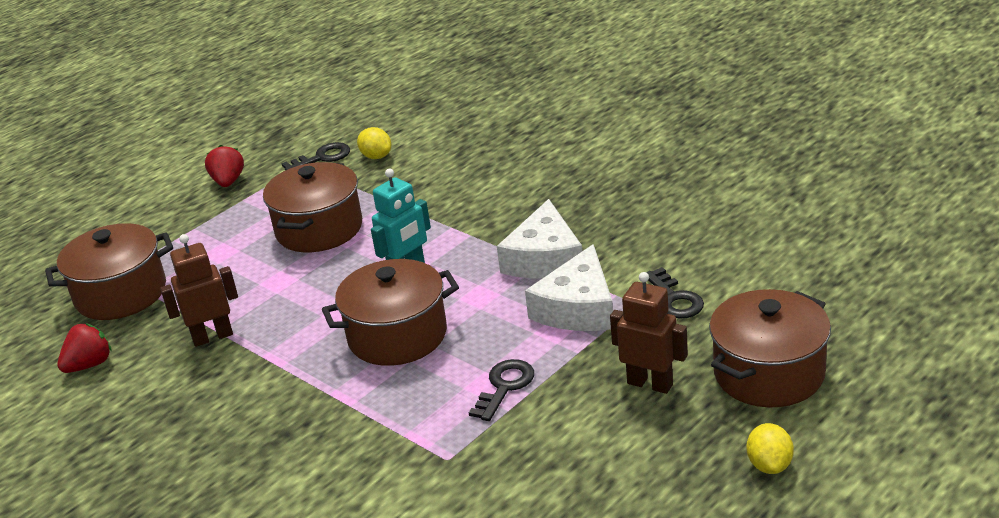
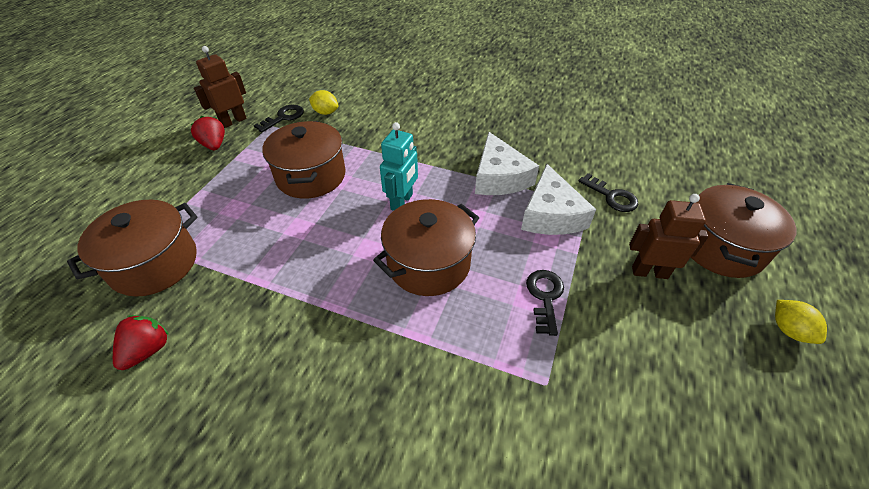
camera: 25 degrees left, 15 degrees up
brown robot [160,234,238,347] -> brown robot moved to [194,46,247,128]

